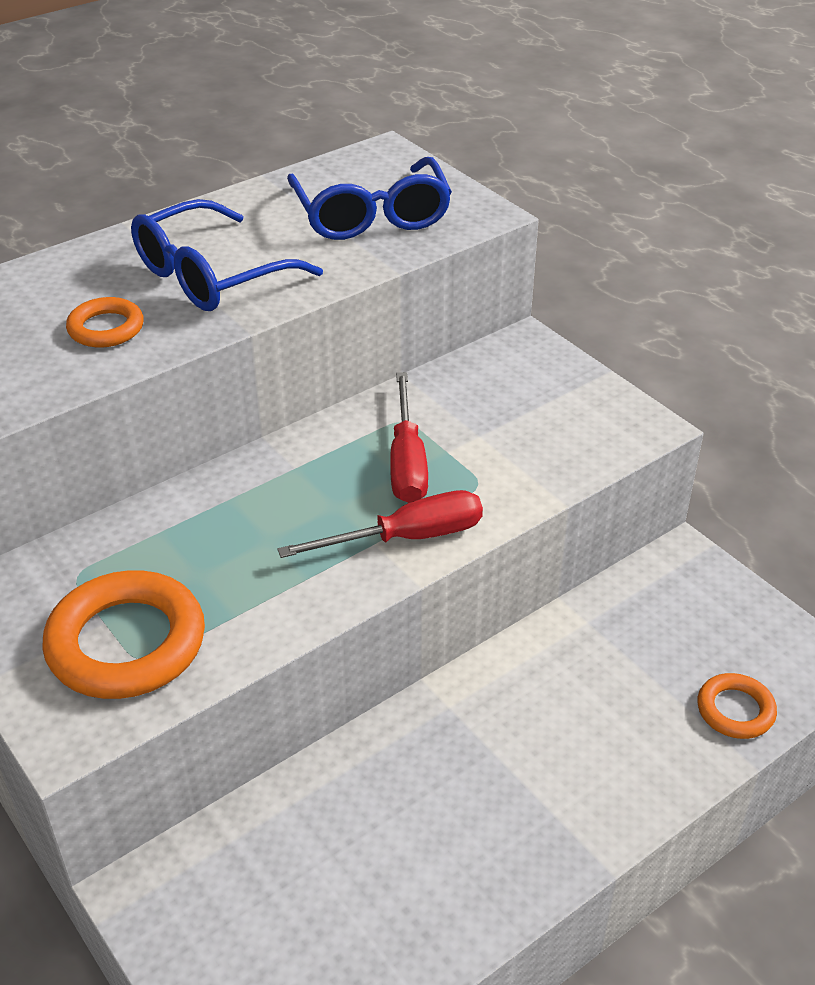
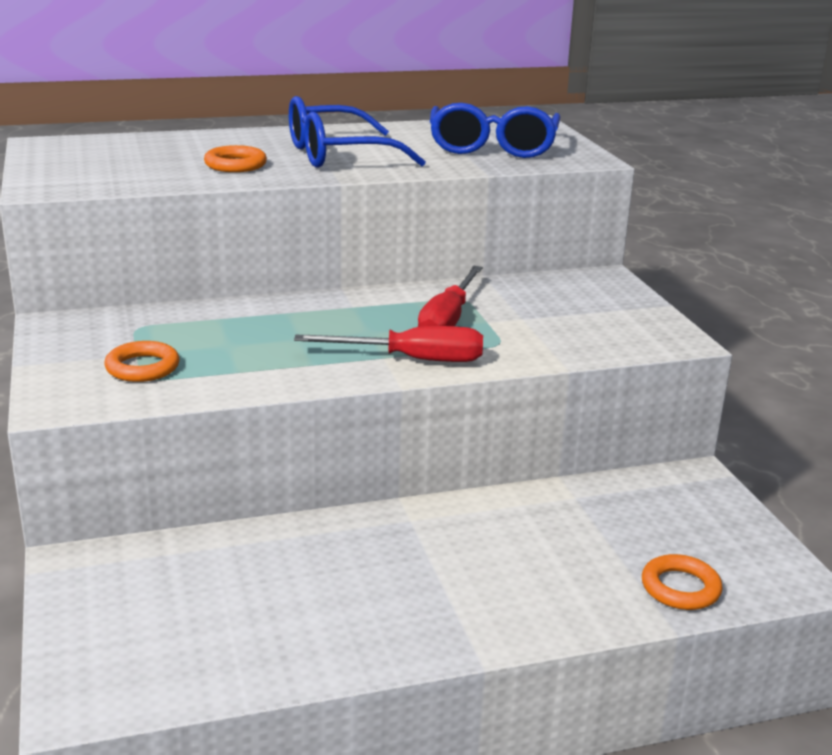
camera: 20 degrees right, 15 degrees down
orange ring [42,570,205,699] -> orange ring [104,341,179,382], size x0.54

